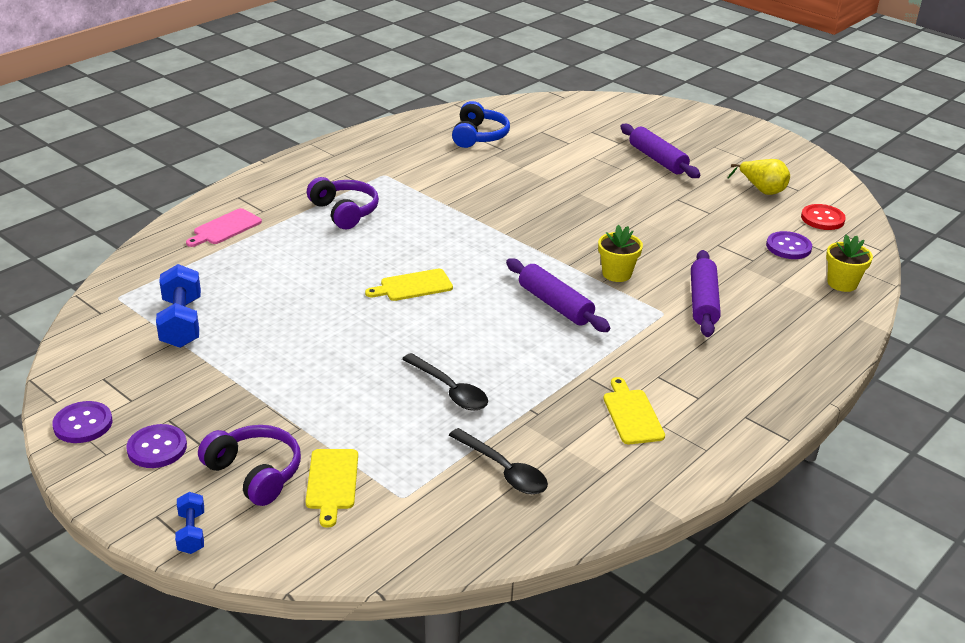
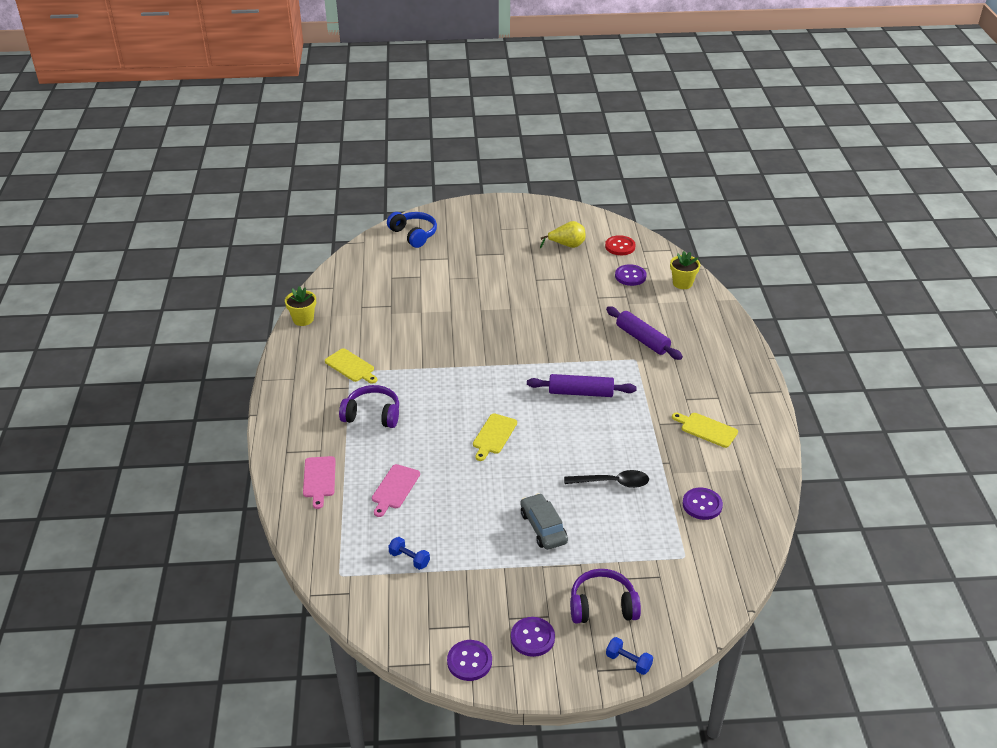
camera: 45 degrees left, 5 degrees up
blue dumbbell [156,264,201,348] -> blue dumbbell [388,537,430,570], size x0.54
yellow cutting board [306,449,358,528] -> yellow cutting board moved to [325,348,377,384]
black spoon [449,428,548,494] -> purple button [683,488,723,520]
blue headphones [452,101,510,148] -> blue headphones moved to [387,212,437,248]
yellow flower pot [598,225,643,282] -> yellow flower pot moved to [285,286,316,326]
purple rolling pin [620,124,700,178] -> none
none -> pink cutting board [372,464,420,517]
none -> grey car [520,493,568,550]

